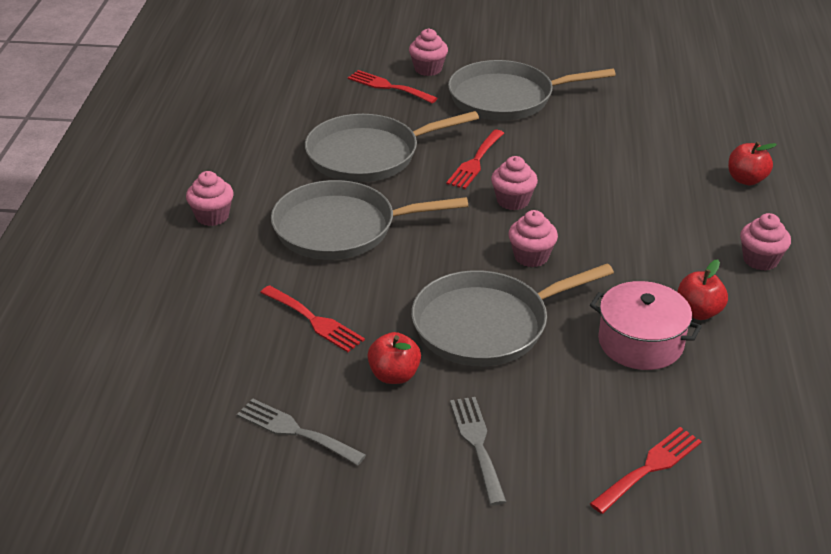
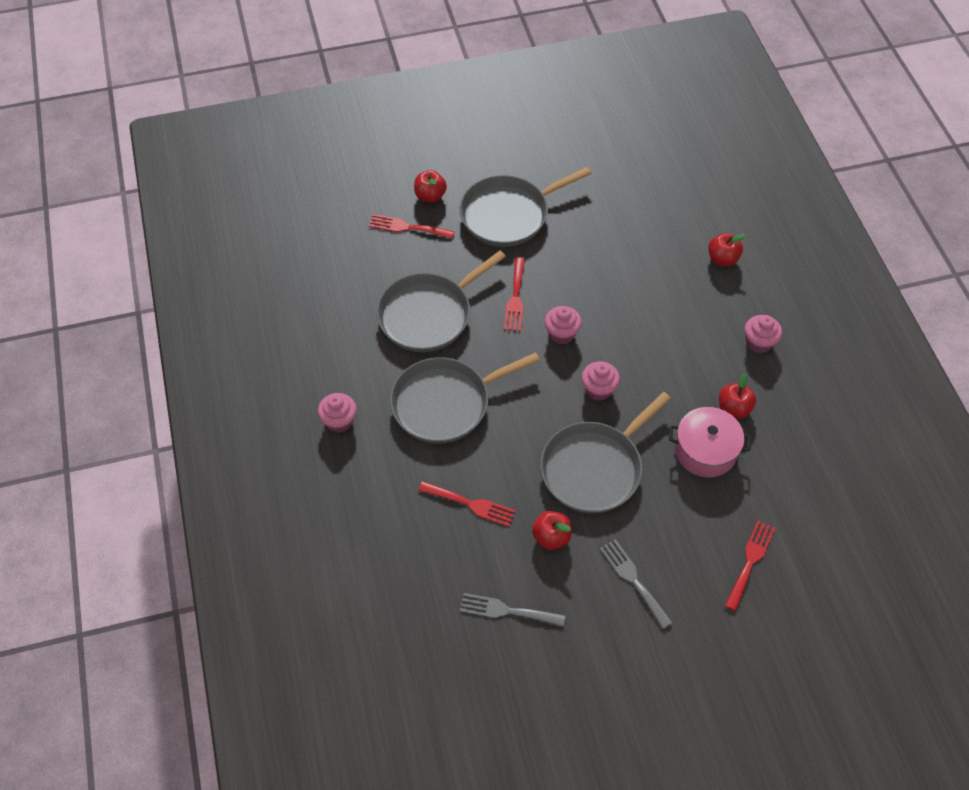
camera: 20 degrees left, 20 degrees up
pink cupcake [409,28,448,76] -> red apple [414,170,447,203]

